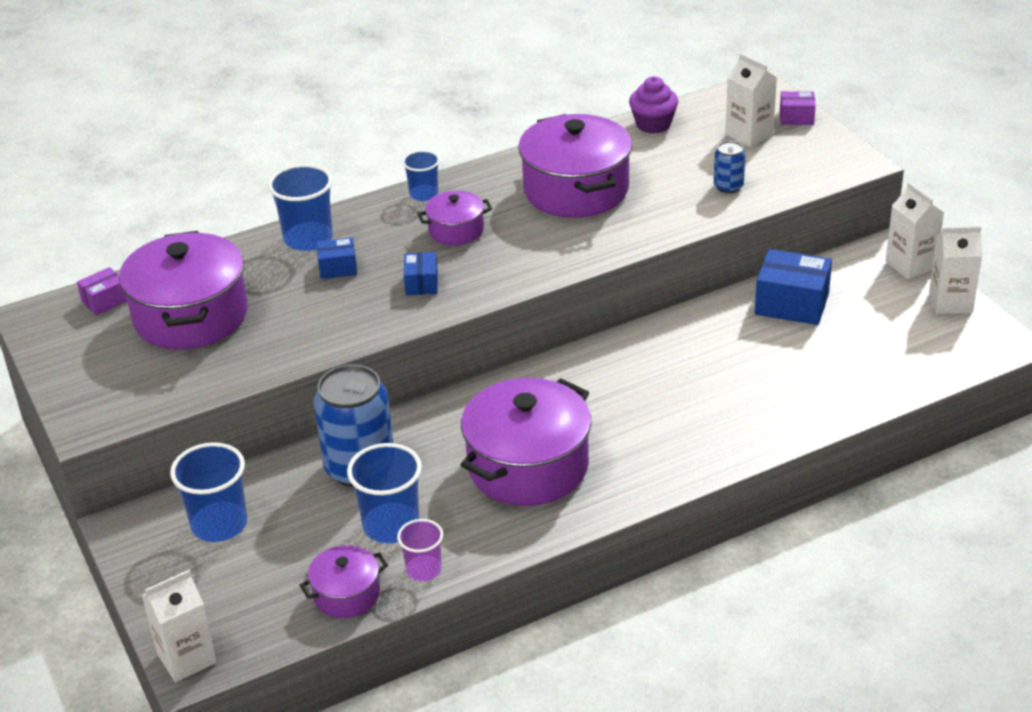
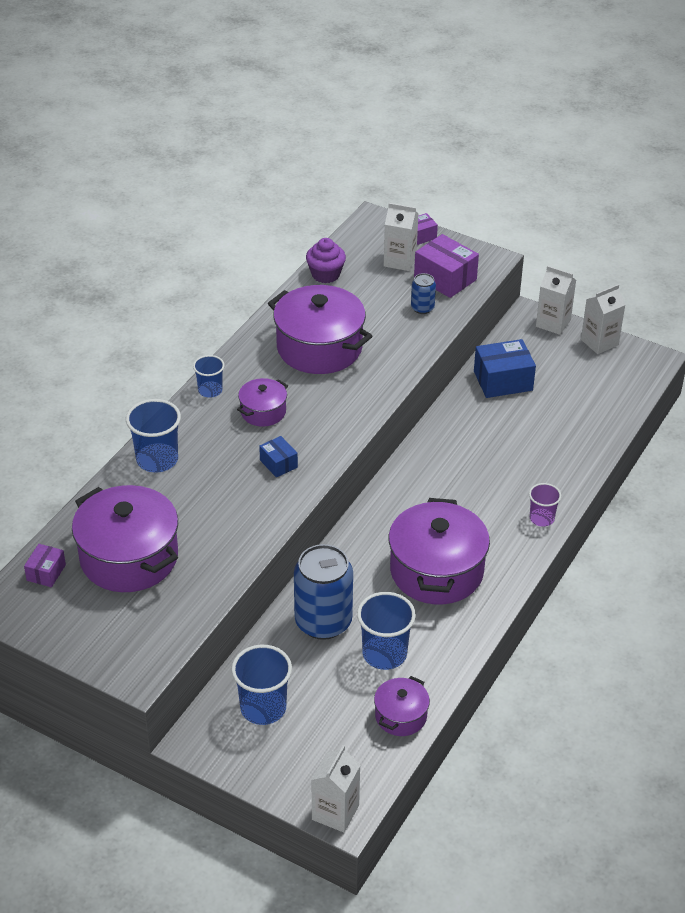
camera: 35 degrees left, 5 degrees up
blue box [317,237,357,279] -> none
purple cup [397,519,443,581] -> purple cup moved to [529,483,561,527]
none -> purple box [414,234,479,298]

